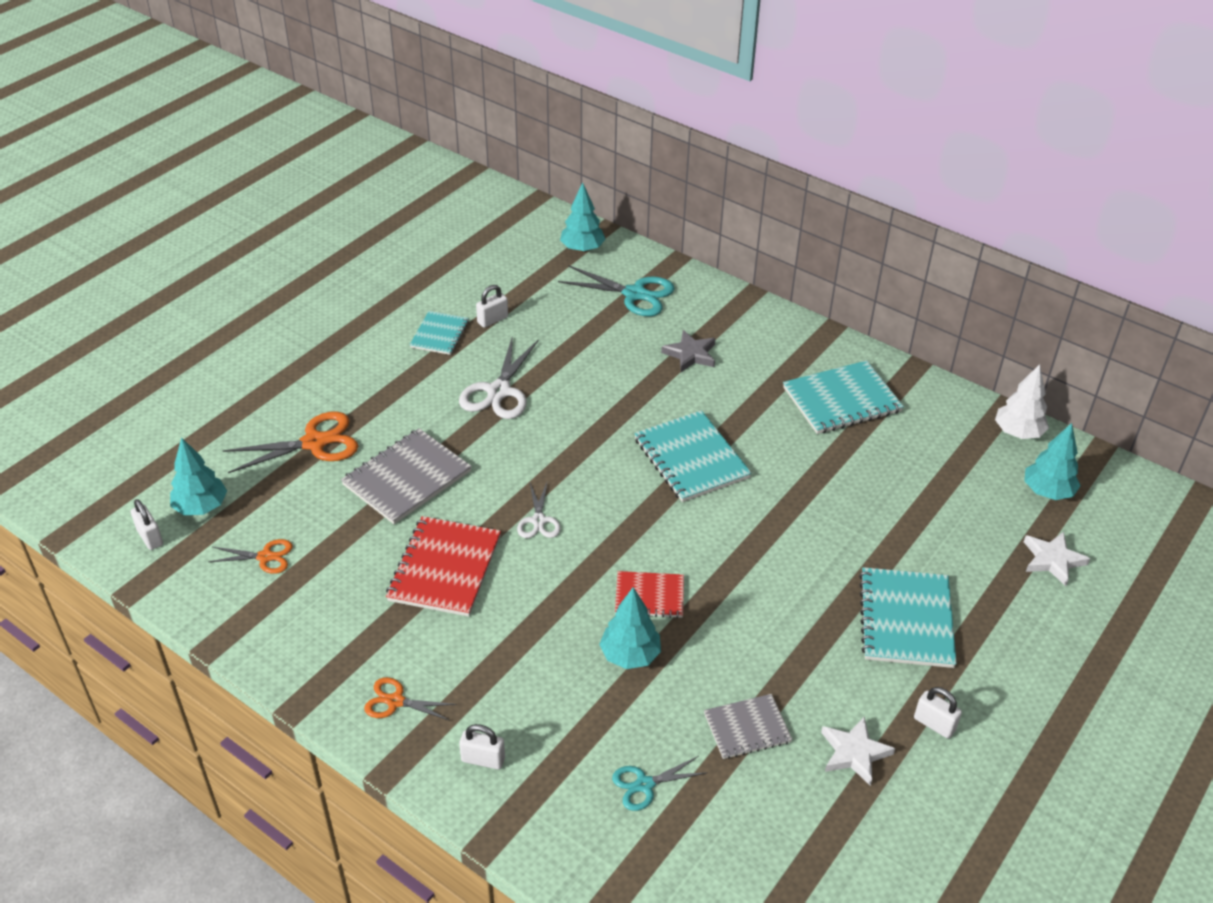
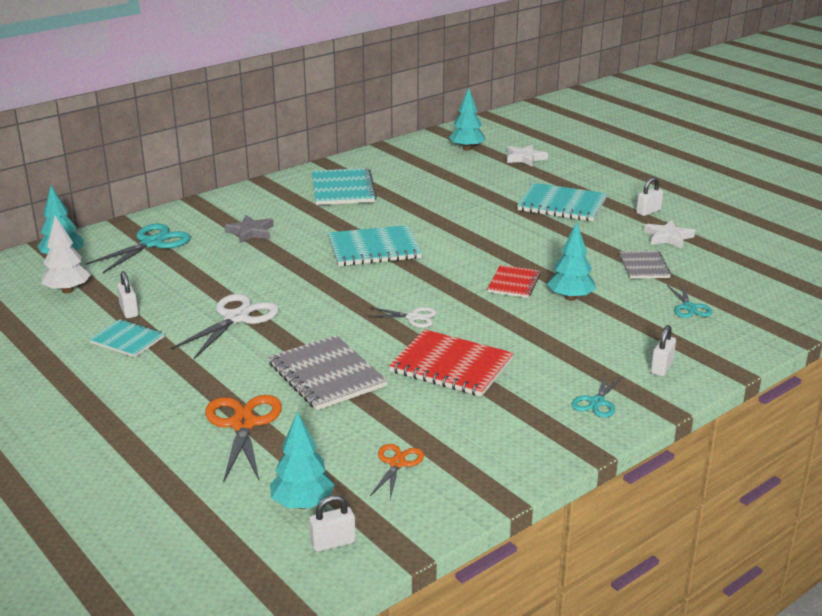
camera: 75 degrees left, 15 degrees down
orange scissors [364,677,457,721] -> turquoise scissors [572,374,623,418]
white scissors [459,336,539,419] -> white scissors turned 90 degrees counterclockwise [171,294,279,359]
white tree [995,364,1049,439] -> white tree moved to [41,216,91,293]

